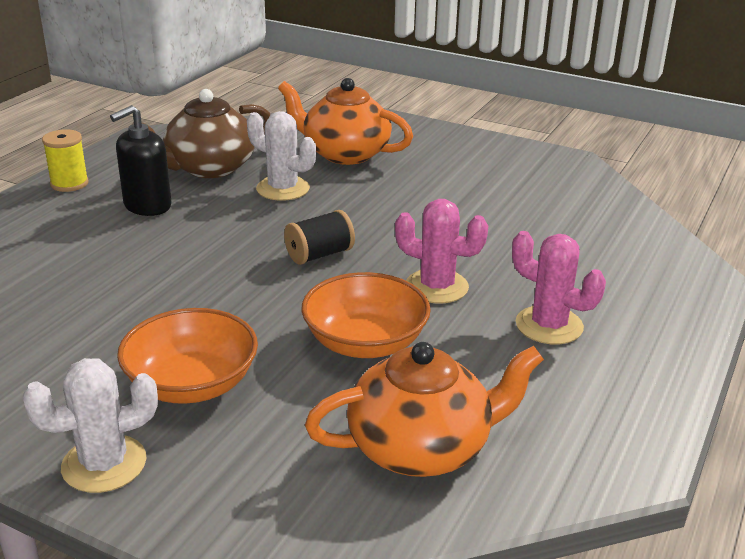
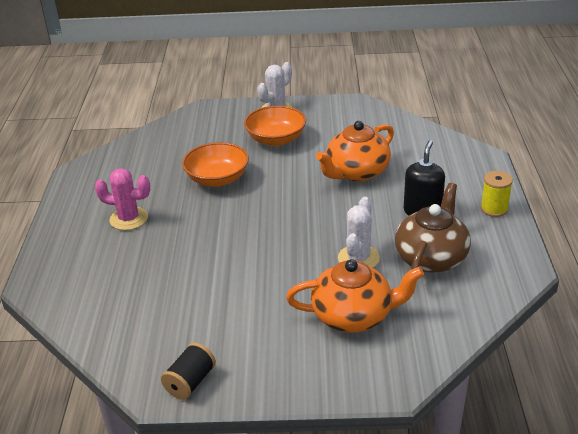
camera: 155 degrees right, 5 degrees up
white cactus [247,111,316,201] -> white cactus turned 75 degrees counterclockwise [338,197,380,268]
black spool [284,210,355,265] -> black spool moved to [161,343,216,400]
orange teapot [305,342,544,477] -> orange teapot moved to [316,121,394,182]
pink cactus [395,199,488,304] -> none

